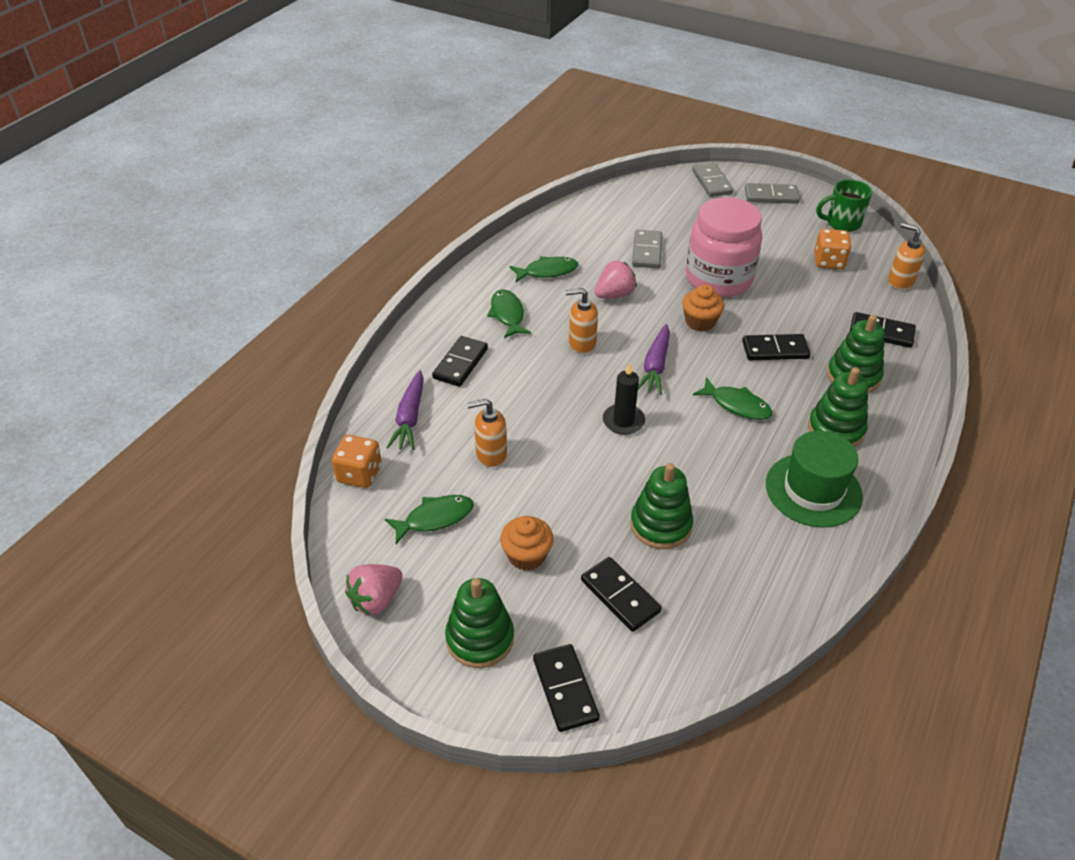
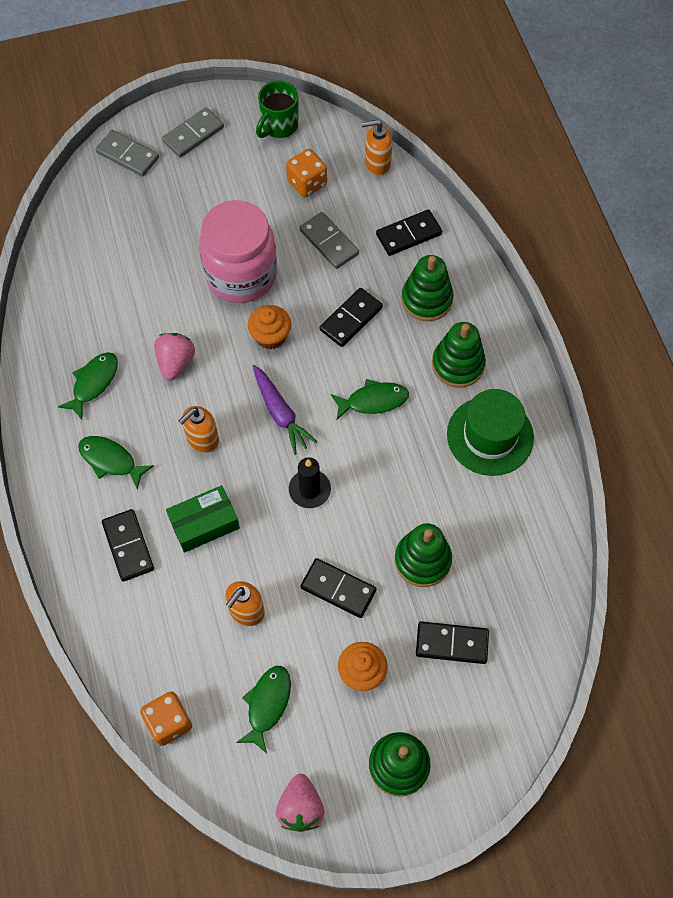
camera: 45 degrees left, 20 degrees up
purple carrot [386,370,424,450] -> none
black domino [533,644,600,732] -> black domino moved to [301,558,377,618]
grey domino [632,230,662,268] -> grey domino moved to [299,212,359,269]
none -> green box [166,485,240,553]

